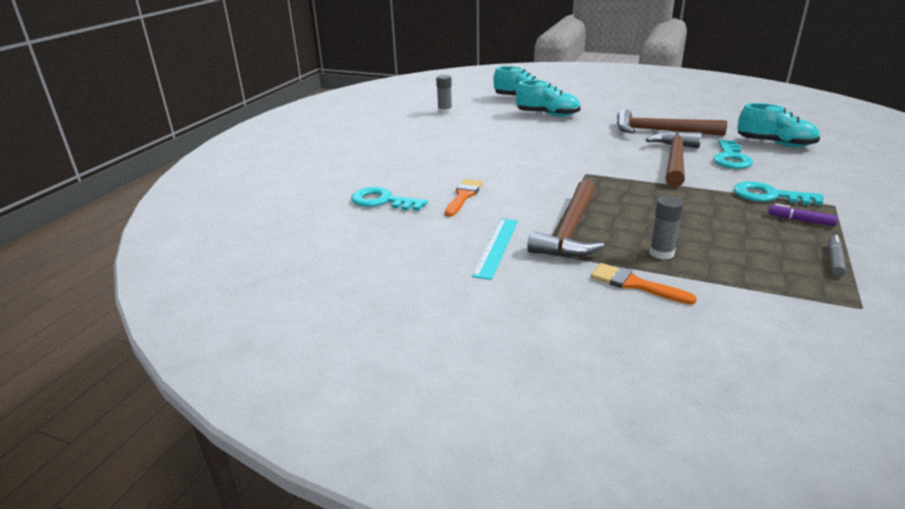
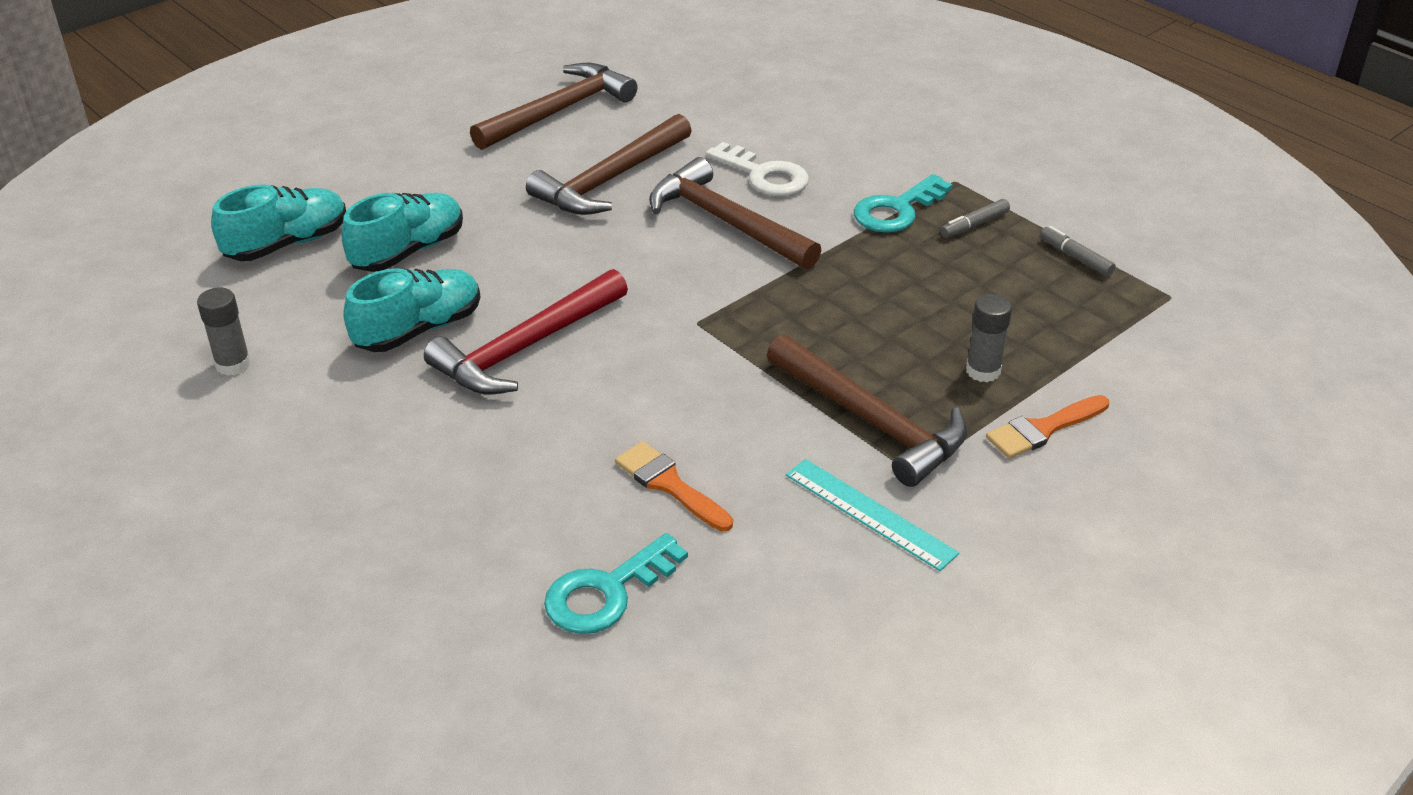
camera: 65 degrees left, 10 degrees up
turquoise key [713,140,753,169] -> white key [706,142,809,196]
turquoise shoe [737,103,820,147] -> turquoise shoe moved to [344,268,481,352]
purple marker [768,204,838,226] -> grey marker [940,199,1010,238]
none -> red hammer [424,269,628,395]
none -> brown hammer [470,63,638,150]

